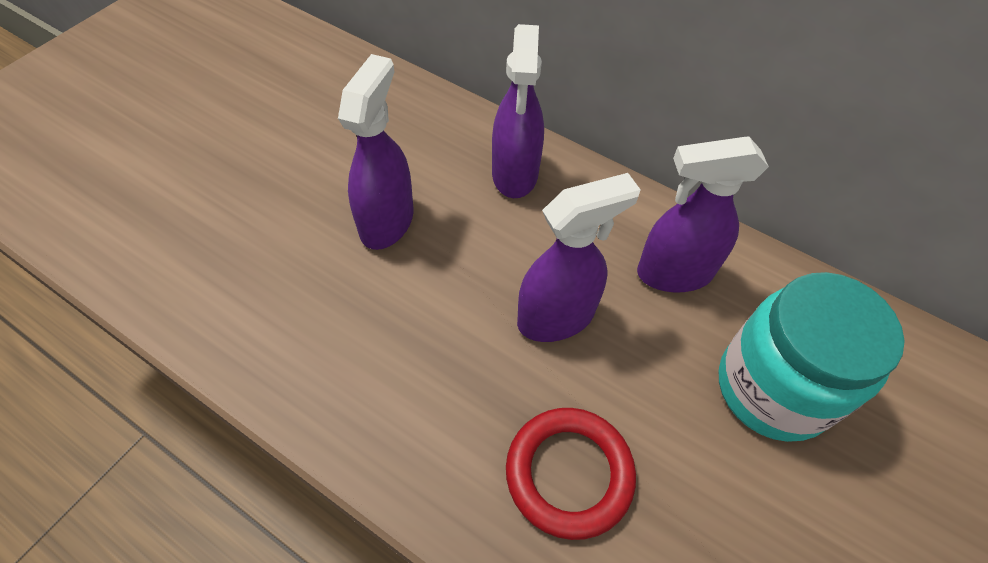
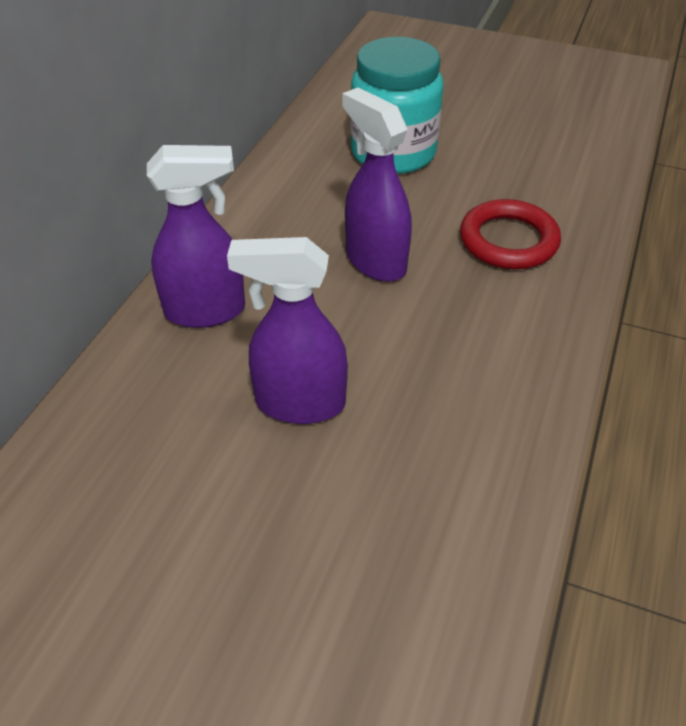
camera: 100 degrees left, 10 degrees down
purple spray bottle [637,137,769,292] -> none

